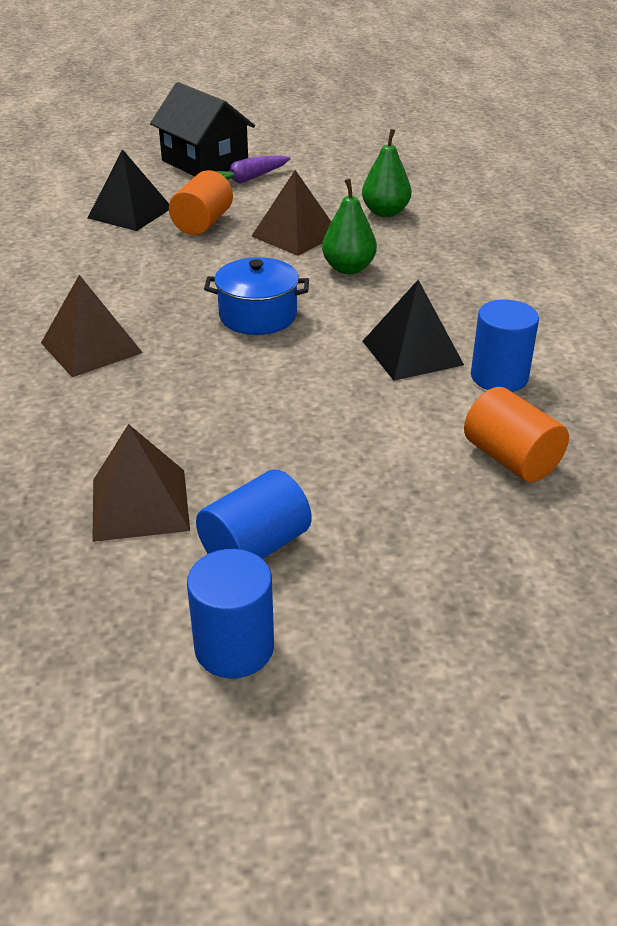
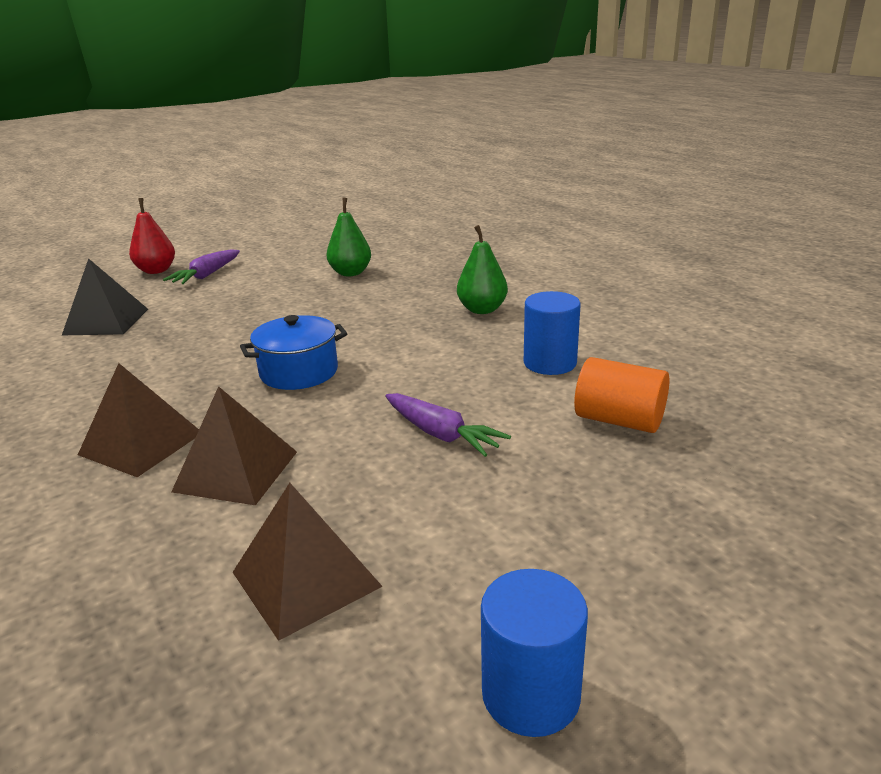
camera: 25 degrees left, 10 degrees down
black house [150,82,255,176] -> red pear [129,198,175,274]
orange cylinder [169,170,233,235] -> none
blue cylinder [196,469,312,559] -> none
brown pyramid [251,170,331,256] -> brown pyramid moved to [171,386,297,505]
green pear [322,179,377,274] -> green pear moved to [457,225,508,314]
black pyramid [362,280,464,381] -> none
none -> purple carrot [385,393,511,457]

